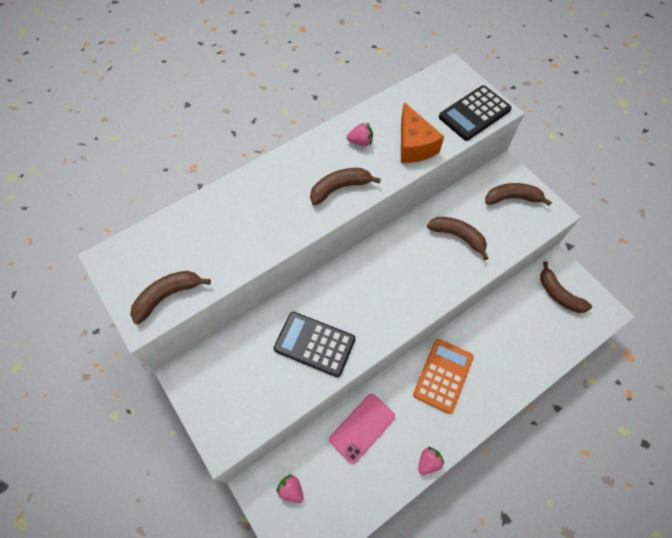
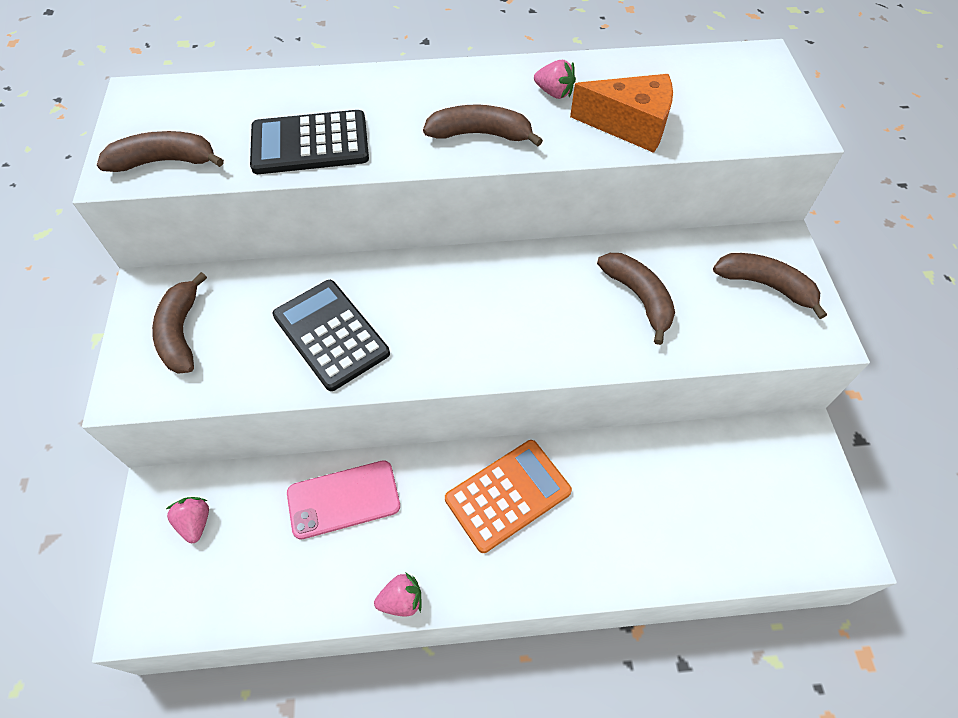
camera: 30 degrees right, 5 degrees down
orange cheese [401,102,444,163] -> orange cheese turned 90 degrees counterclockwise [570,74,673,153]
black calculator [439,85,512,141] -> black calculator moved to [250,110,369,174]
brown banana [540,261,592,313] -> brown banana moved to [152,272,207,374]

